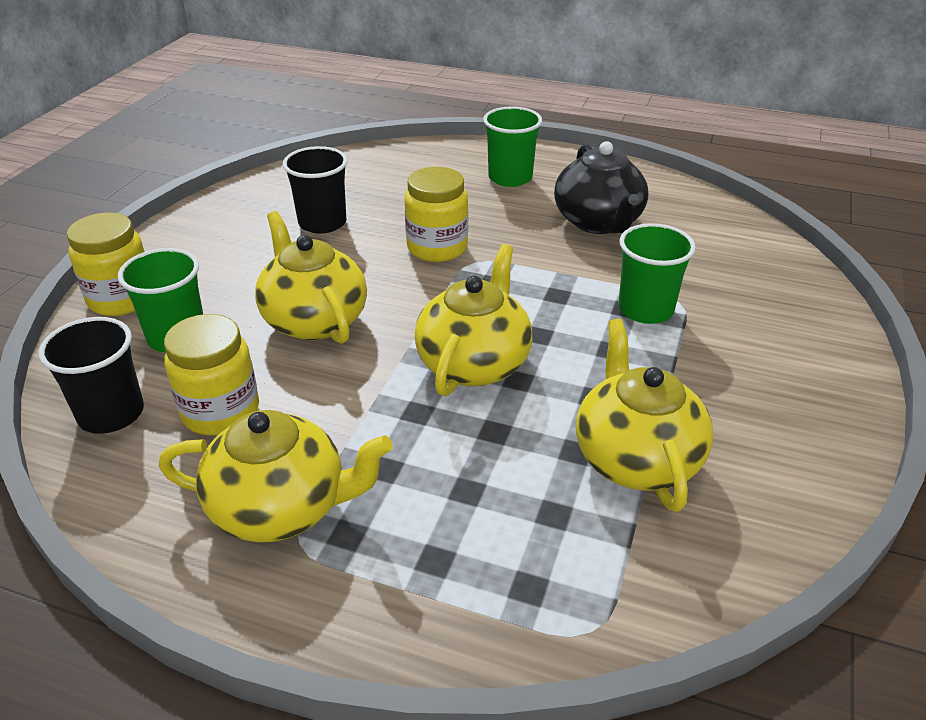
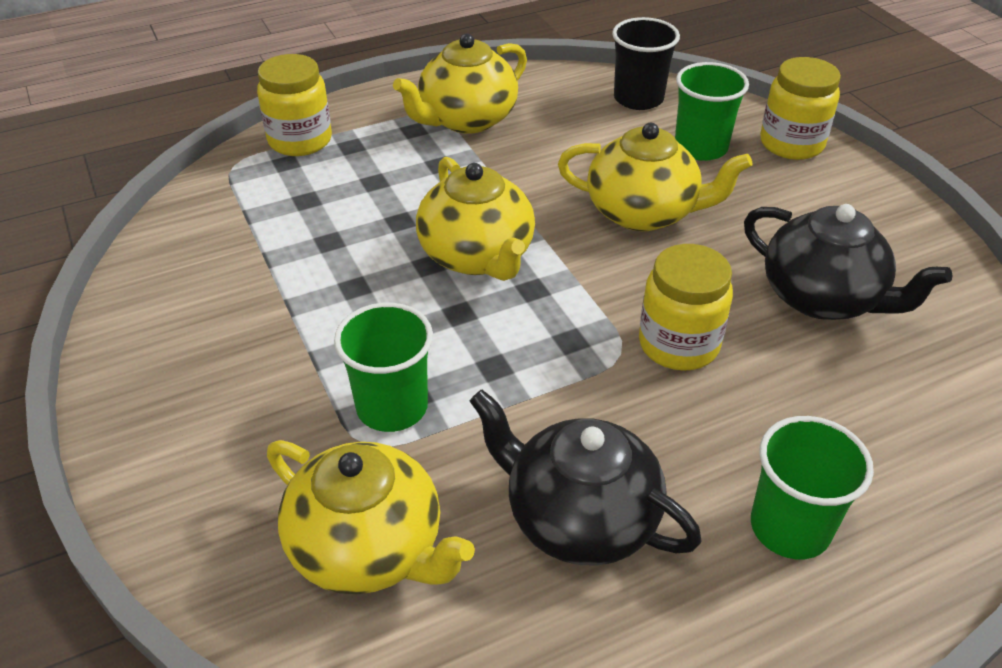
camera: 135 degrees right, 5 degrees up
yellow jar [164,314,259,435] -> yellow jar moved to [257,54,332,156]
black cup [283,146,348,234] -> black teapot [744,204,953,320]
yellow teapot [576,319,713,512] -> yellow teapot moved to [267,440,475,594]

